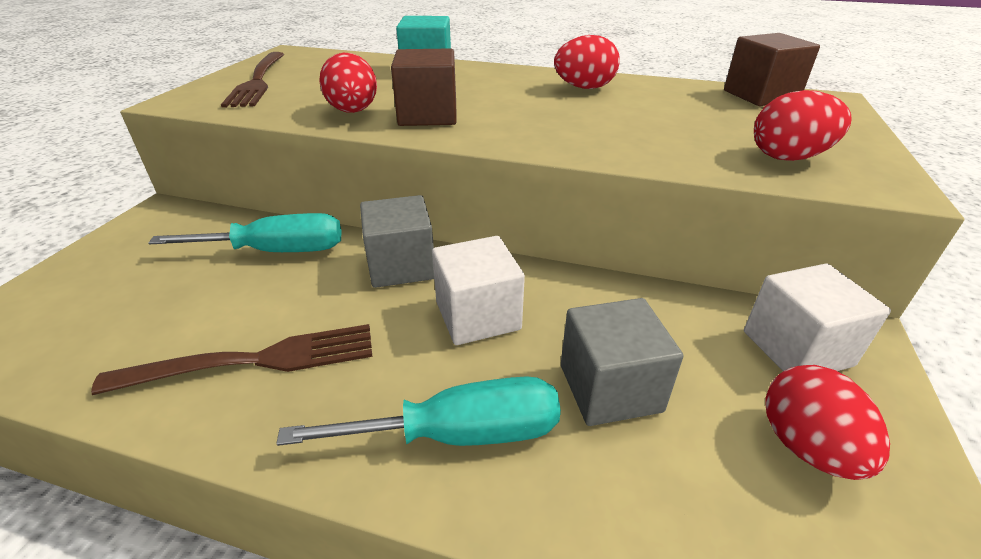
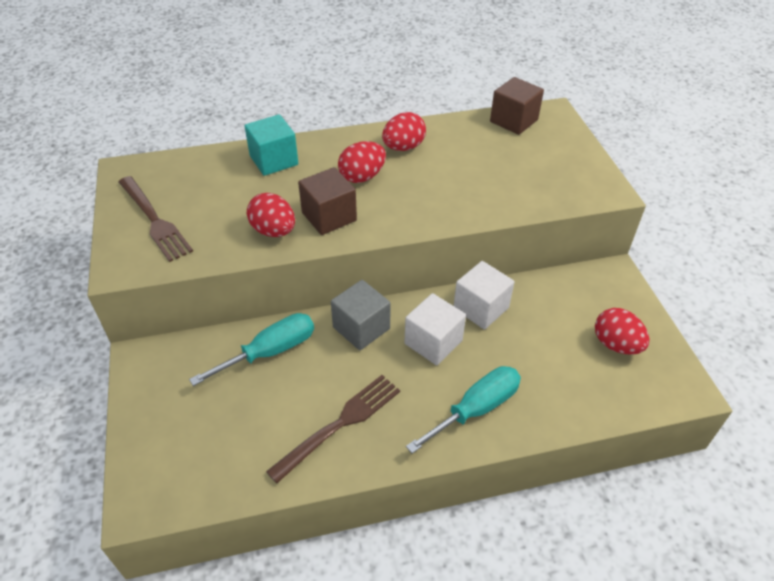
camera: 30 degrees left, 10 degrees up
grey cube [561,298,683,426] -> none
white cube [744,264,891,371] -> white cube moved to [454,261,514,329]
red egg [754,90,852,161] -> red egg moved to [338,141,386,183]

